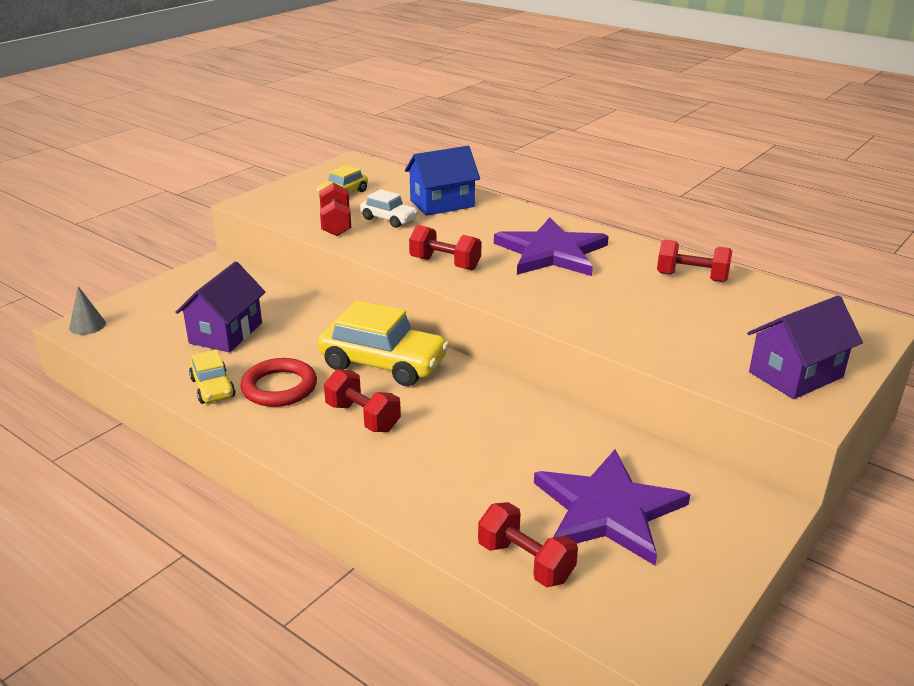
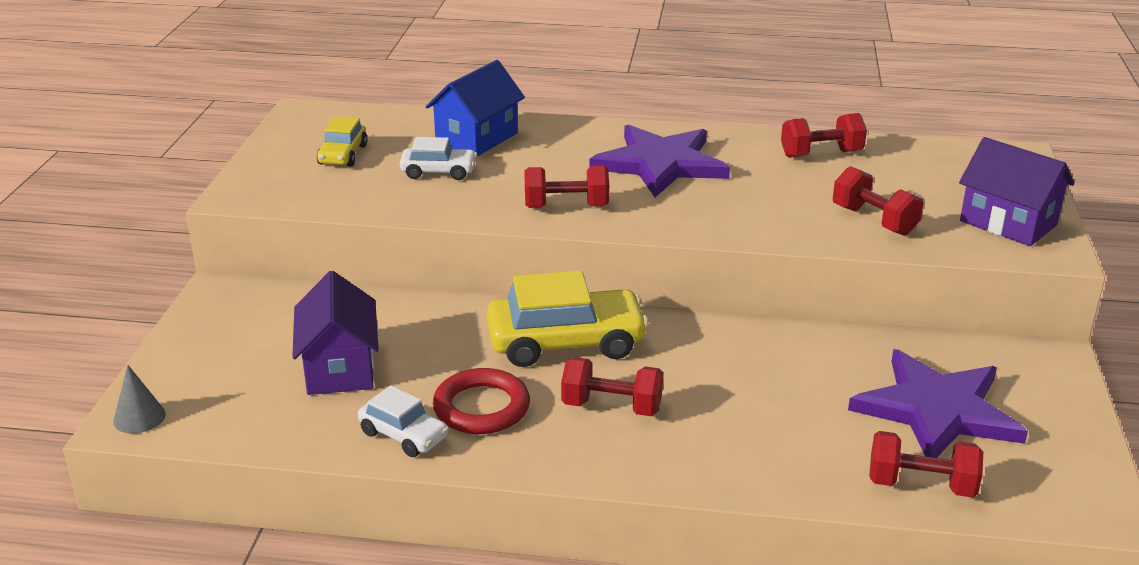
camera: 30 degrees left, 0 degrees up
yellow car [189,349,236,404] -> white car [358,385,449,457]
red dumbbell [319,183,351,236] -> red dumbbell moved to [833,166,924,236]
purple house [747,295,863,399] -> purple house turned 75 degrees counterclockwise [959,137,1074,246]

